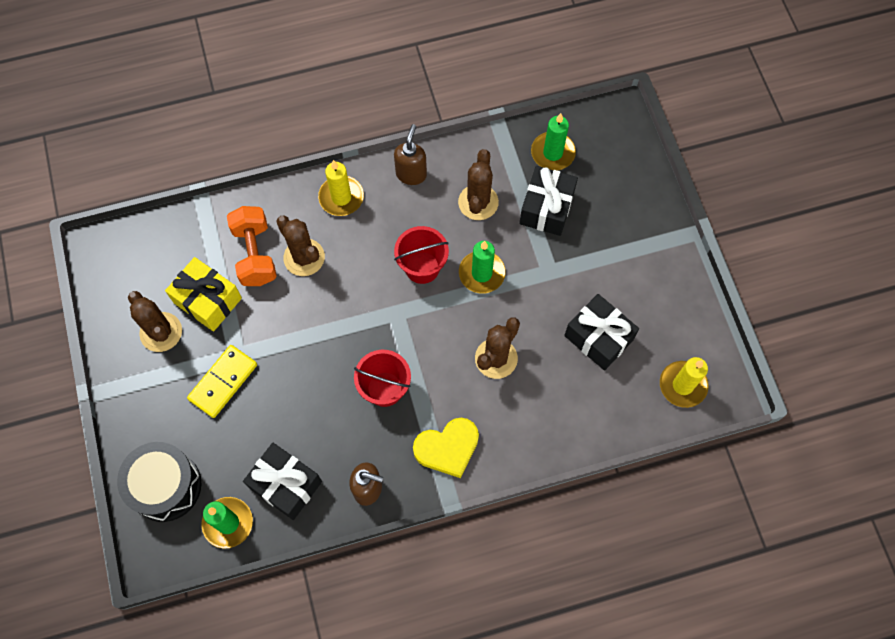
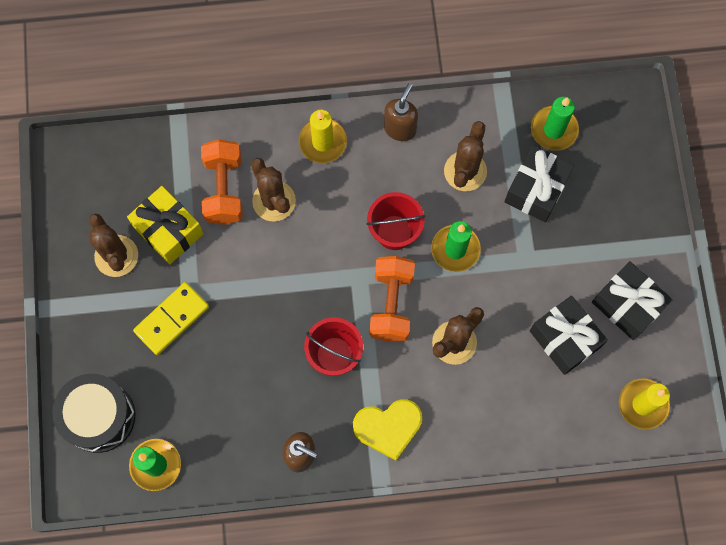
camera: 10 degrees right, 5 degrees up
black gift [243,443,322,520] -> black gift moved to [592,261,673,340]
none -> orange dumbbell [369,256,415,342]

